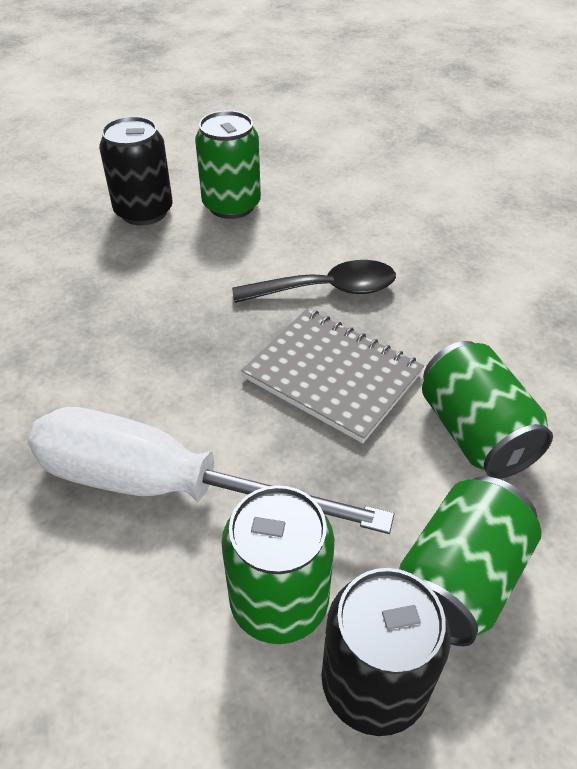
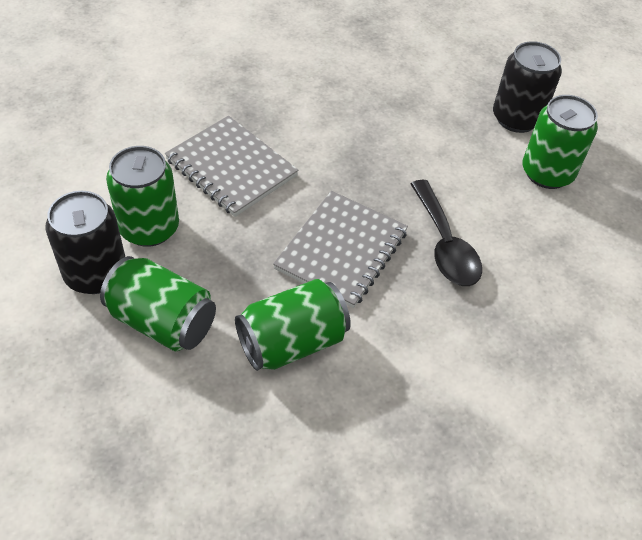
camera: 80 degrees right, 5 degrees up
white screwdriver [28,407,394,534] -> grey notebook [165,116,299,217]

